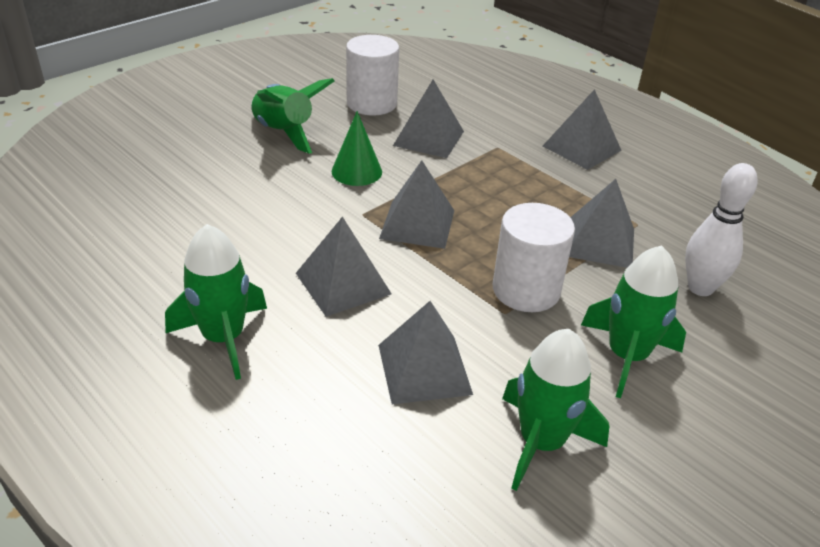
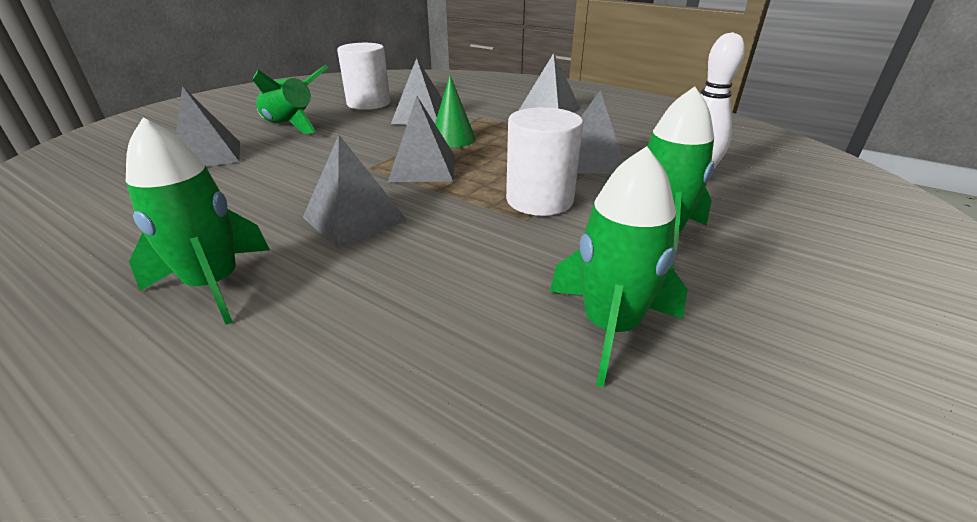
camera: 10 degrees left, 5 degrees down
green cone [332,111,382,186] -> green cone moved to [435,75,476,148]
grey pyramid [378,301,473,405] -> grey pyramid moved to [176,86,240,167]

